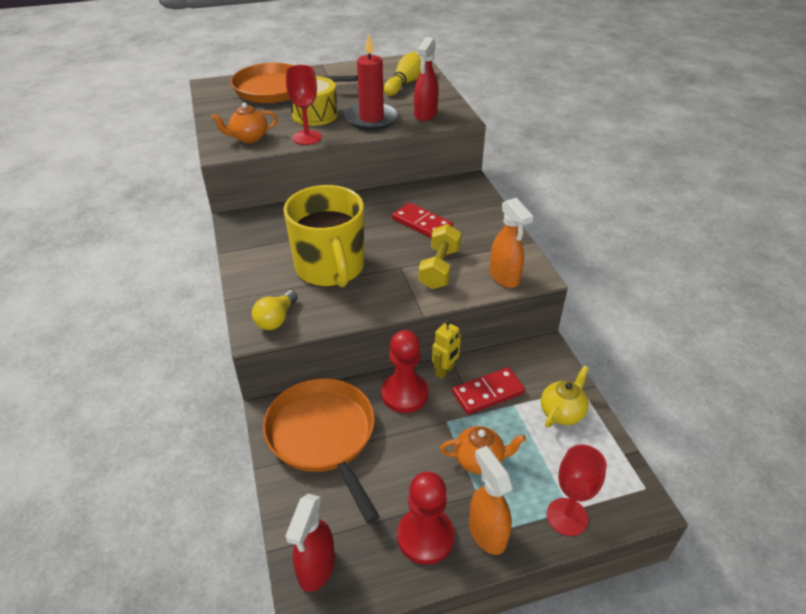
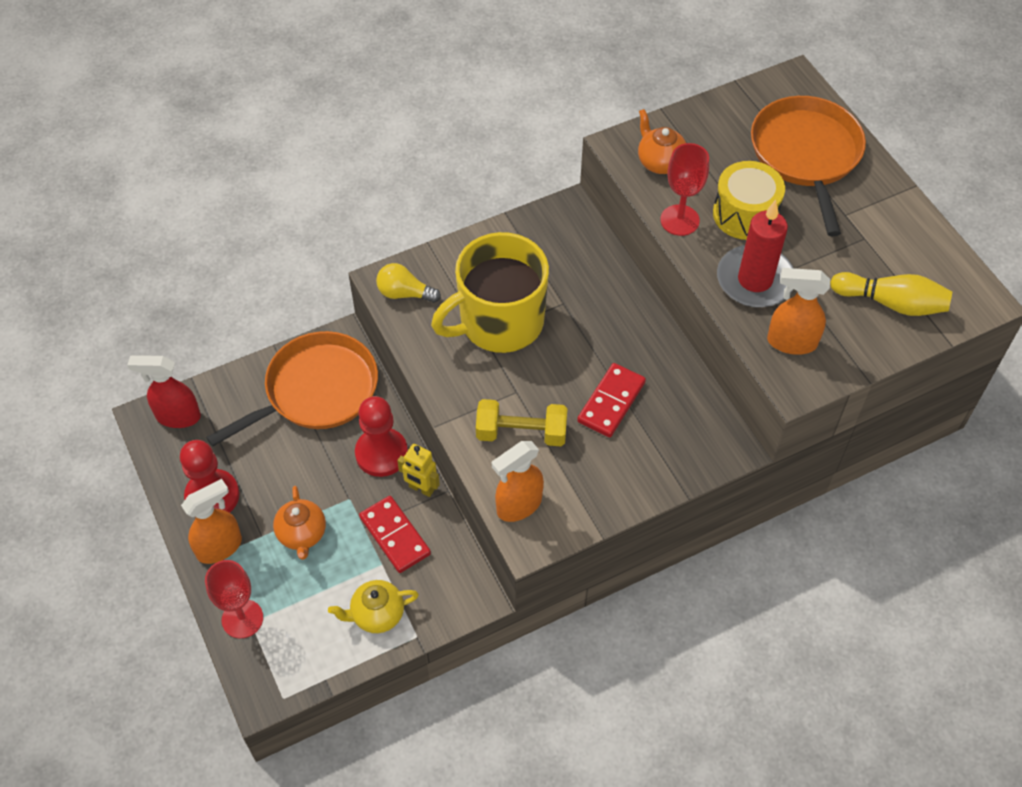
camera: 80 degrees right, 15 degrees up
red spray bottle [414,37,439,121] -> orange spray bottle [767,268,830,355]
yellow teapot [541,366,589,427] -> yellow teapot turned 135 degrees clockwise [328,580,419,633]

